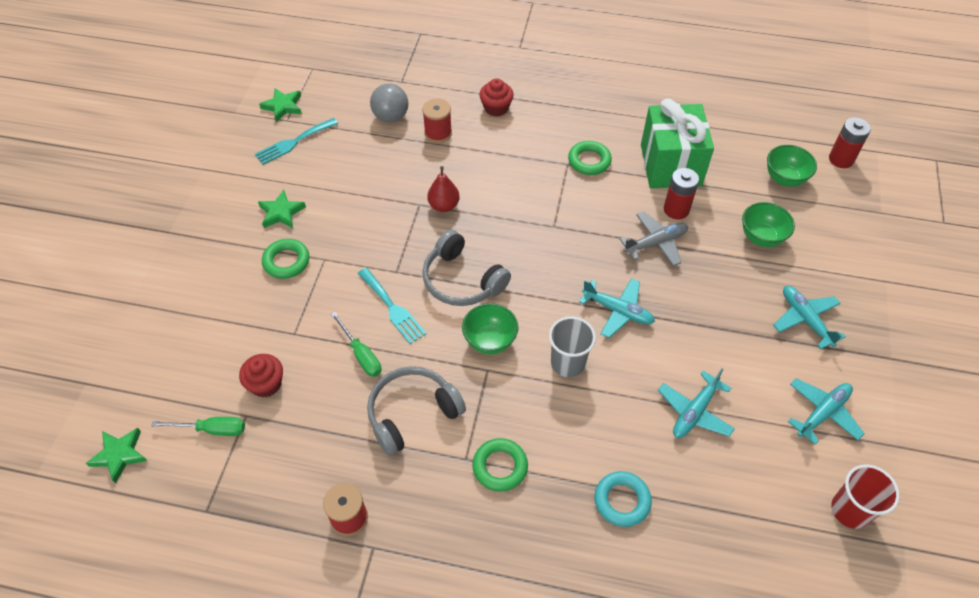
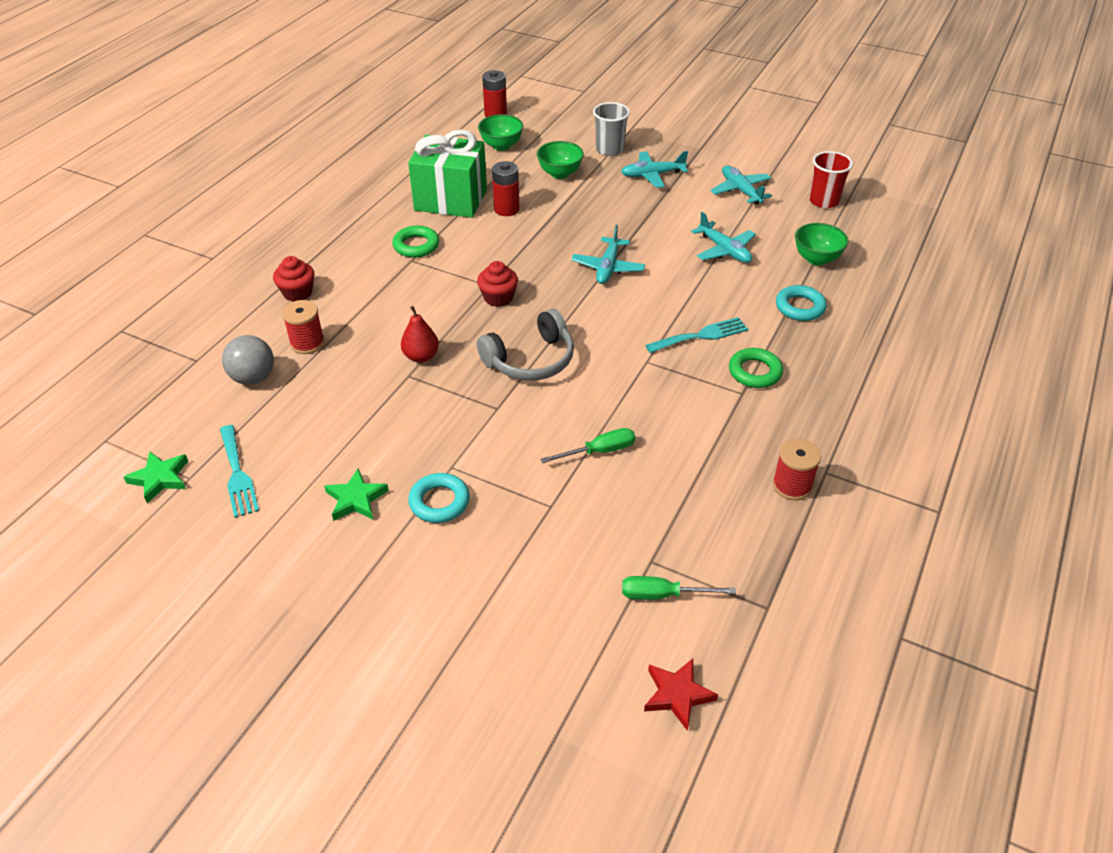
camera: 75 degrees left, 10 degrees down
green star [86,428,147,484] -> red star [644,659,718,731]
green screwdriver [151,417,245,436] -> green screwdriver turned 105 degrees counterclockwise [622,576,736,600]
red cupcake [239,354,283,398] -> red cupcake moved to [477,261,518,307]
green ring [262,239,310,279] -> turquoise ring [408,473,470,523]
turquoise fork [357,268,426,344] -> turquoise fork moved to [645,317,748,353]
grey headphones [367,366,466,456] -> none
green bowl [462,303,518,354] -> green bowl moved to [795,223,848,265]
grey cup [549,316,596,377] -> grey cup moved to [593,102,630,156]
turquoise plane [579,278,655,338] -> turquoise plane turned 150 degrees clockwise [571,225,645,284]
grey plane [620,212,688,266] -> none

